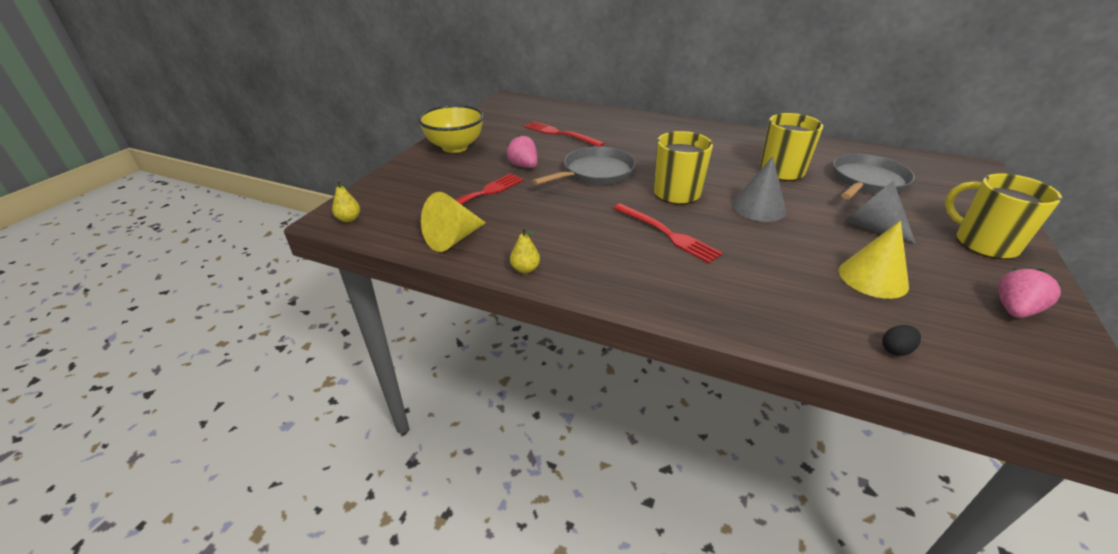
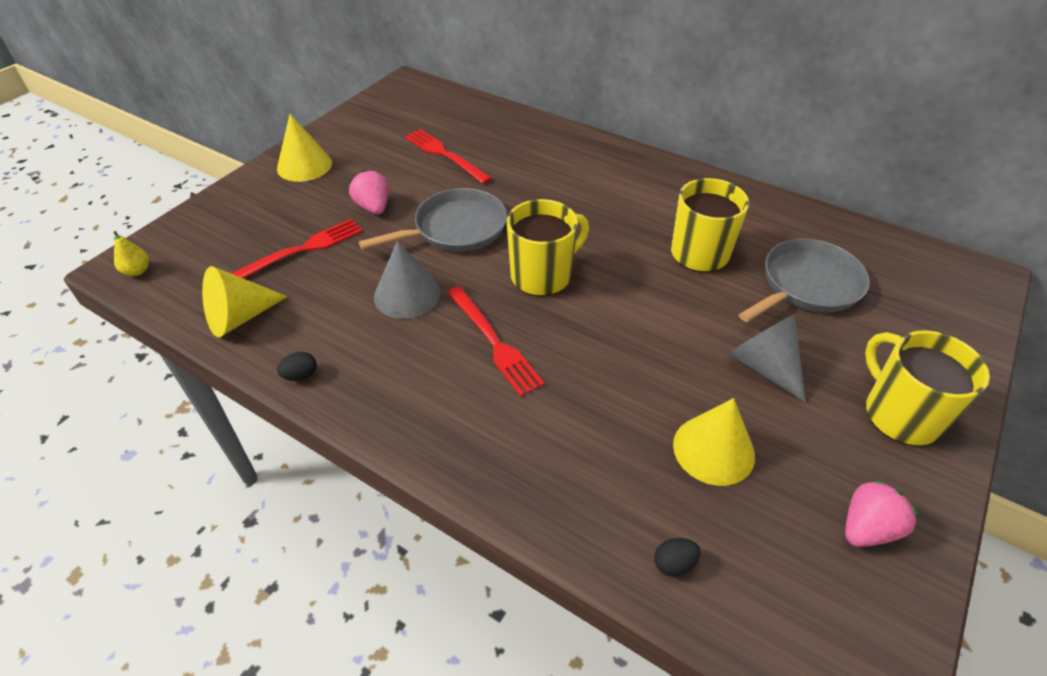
camera: 10 degrees right, 10 degrees up
yellow bowl [418,105,484,153] -> yellow cone [277,114,332,182]
yellow pear [510,227,540,274] -> black egg [277,352,317,381]
grey cone [732,156,786,222] -> grey cone moved to [374,240,440,319]

